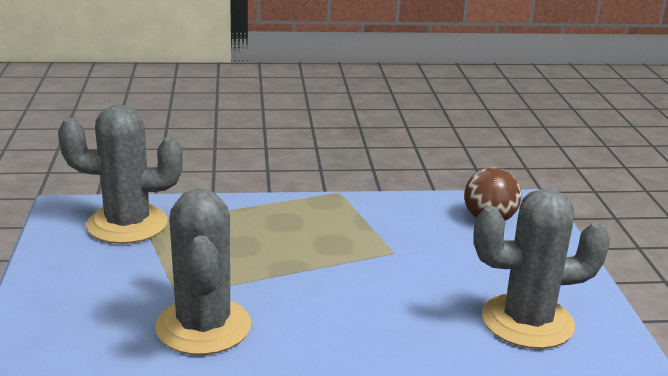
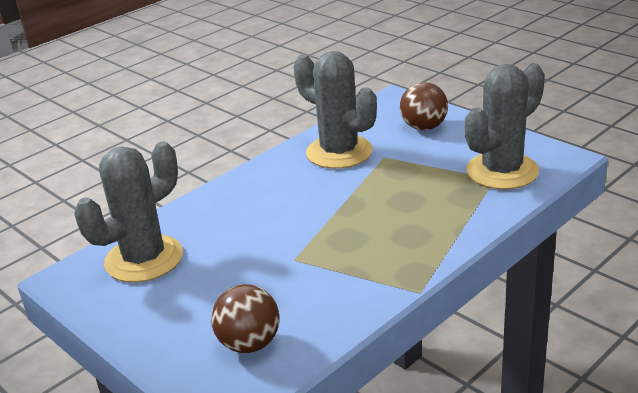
camera: 145 degrees right, 5 degrees up
none -> brown ball [400,82,448,131]

